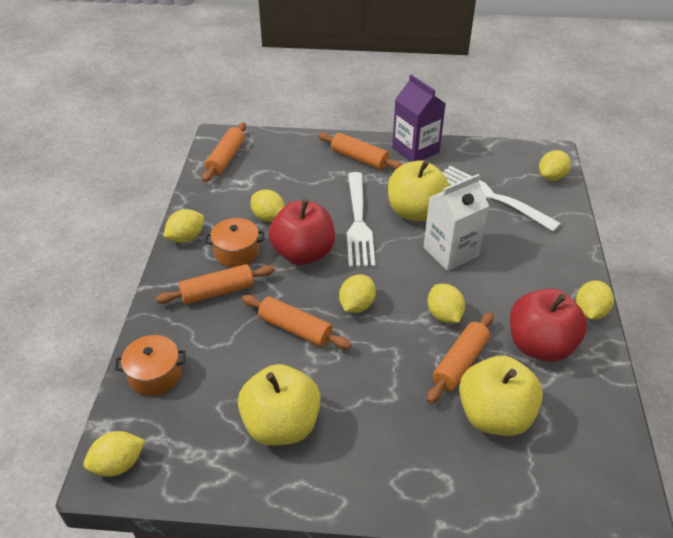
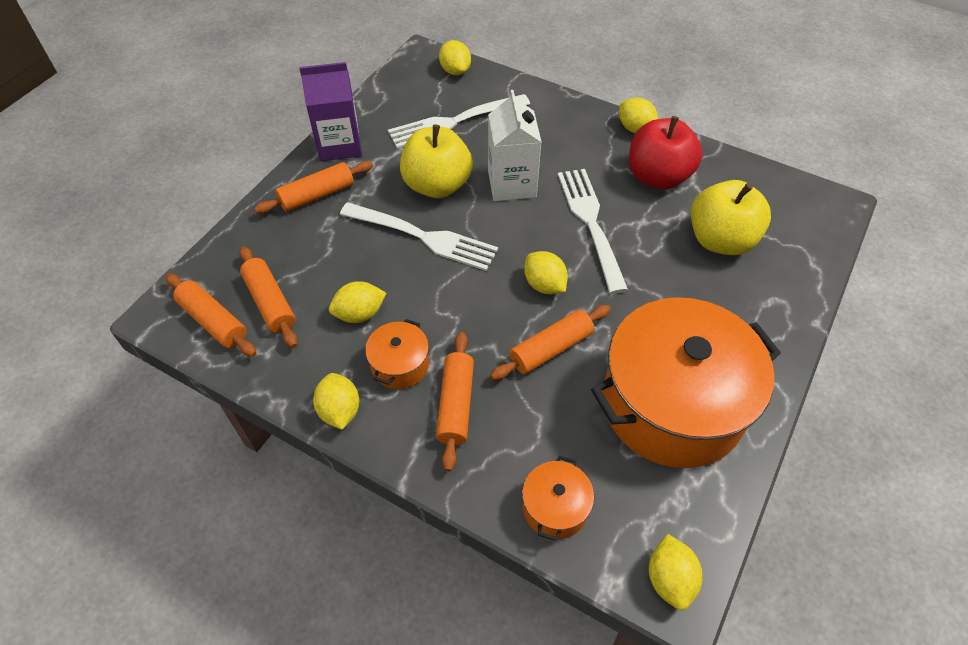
camera: 65 degrees left, 10 degrees up
yellow apple [238,364,321,445] -> orange pot [591,297,781,468]
red apple [269,199,335,265] -> none
orange rolling pin [427,312,494,403] -> orange rolling pin moved to [239,246,298,348]
yellow lemon [428,284,465,323] -> white fork [558,169,628,294]

